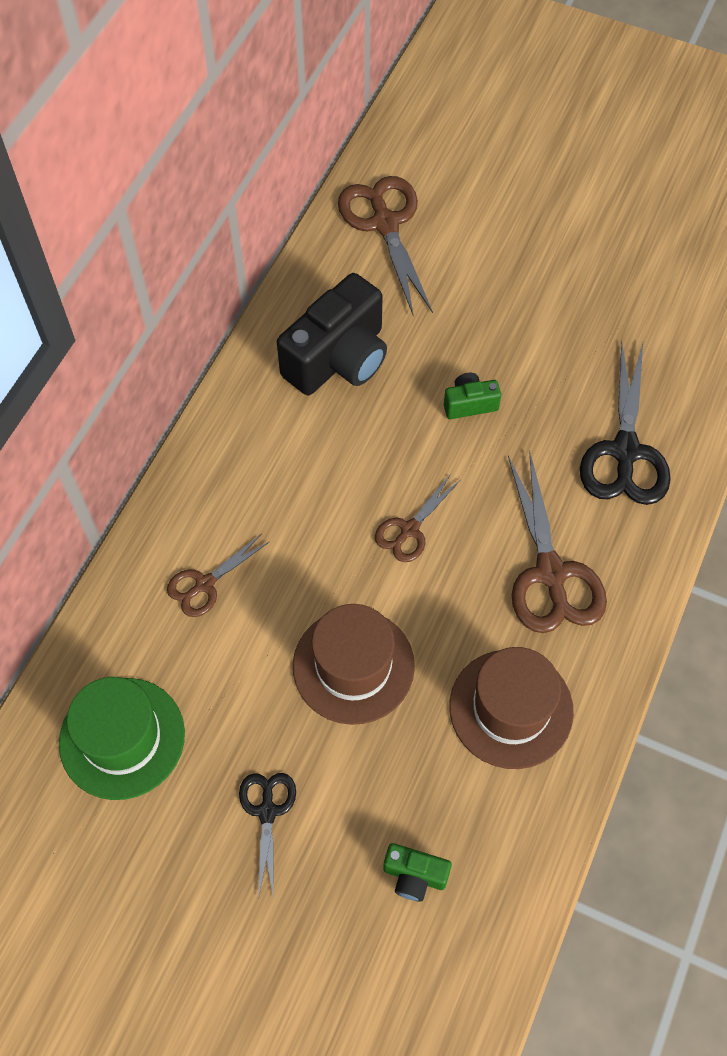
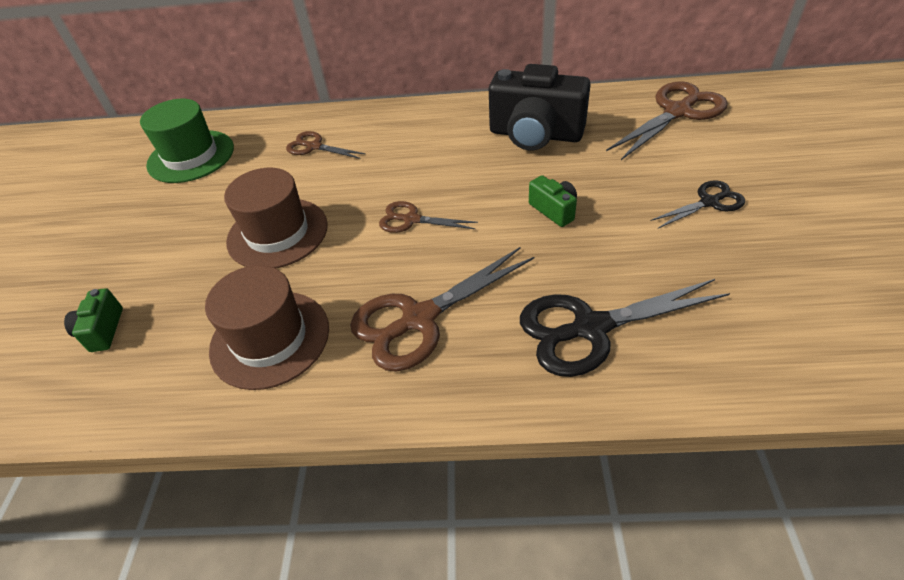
camera: 70 degrees right, 15 degrees down
black scissors [239,773,296,895] -> black scissors moved to [650,180,745,228]

